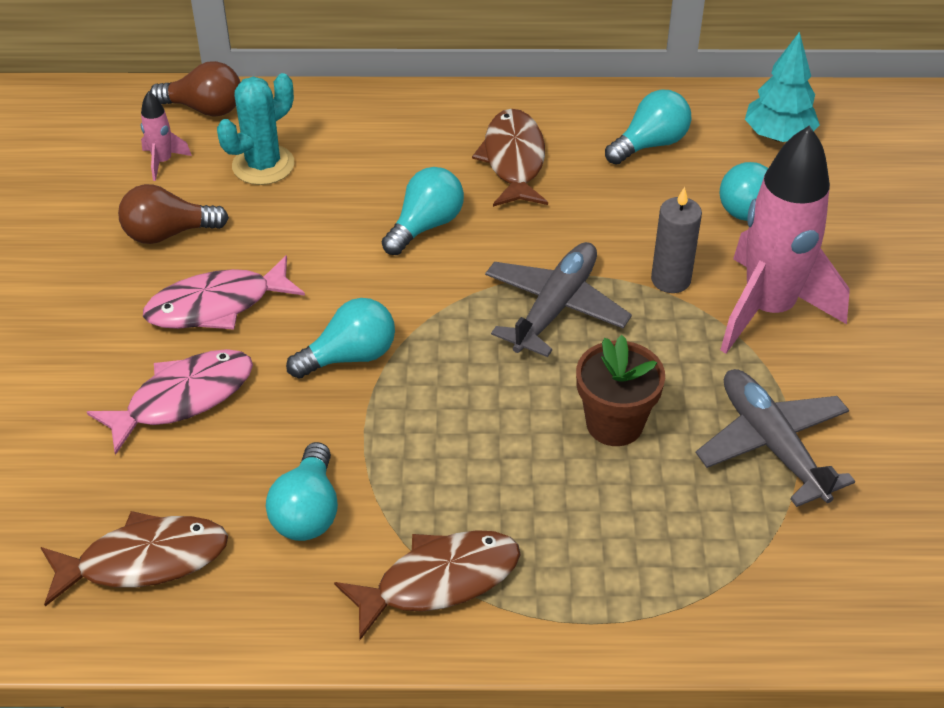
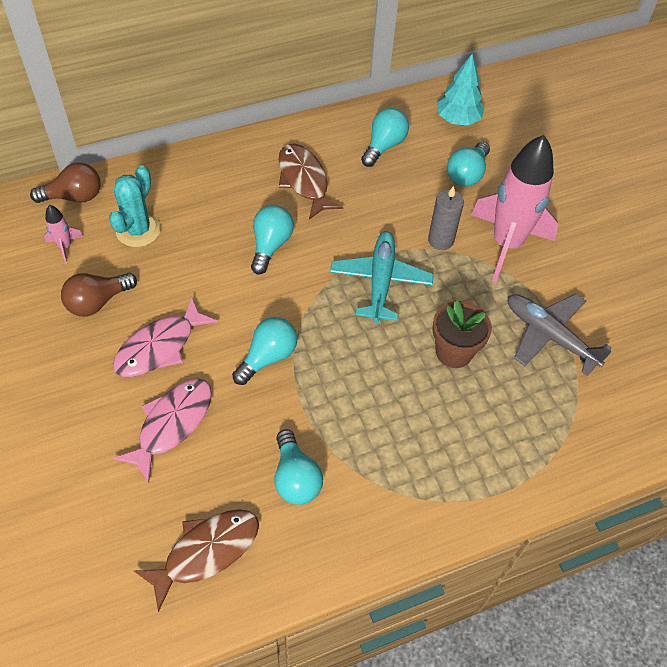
camera: 25 degrees left, 10 degrees up
brown fish [334,530,520,640] -> none
grey plane [485,242,632,357] -> turquoise plane [330,231,434,323]

